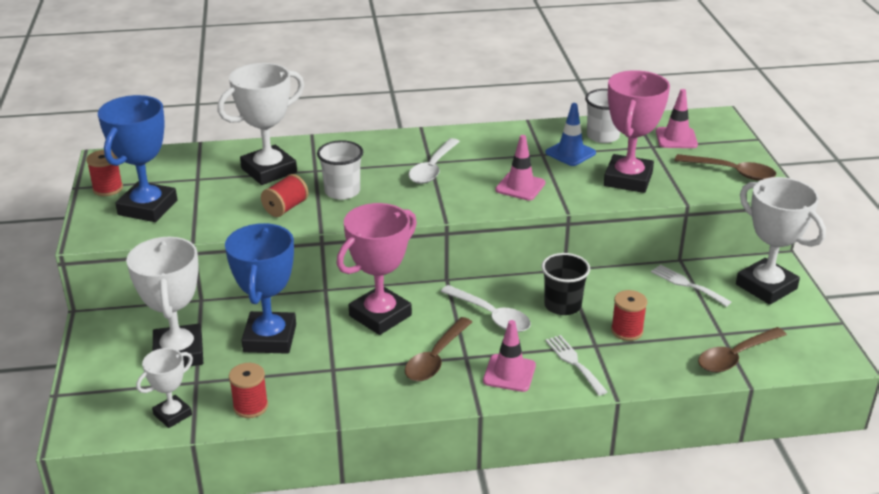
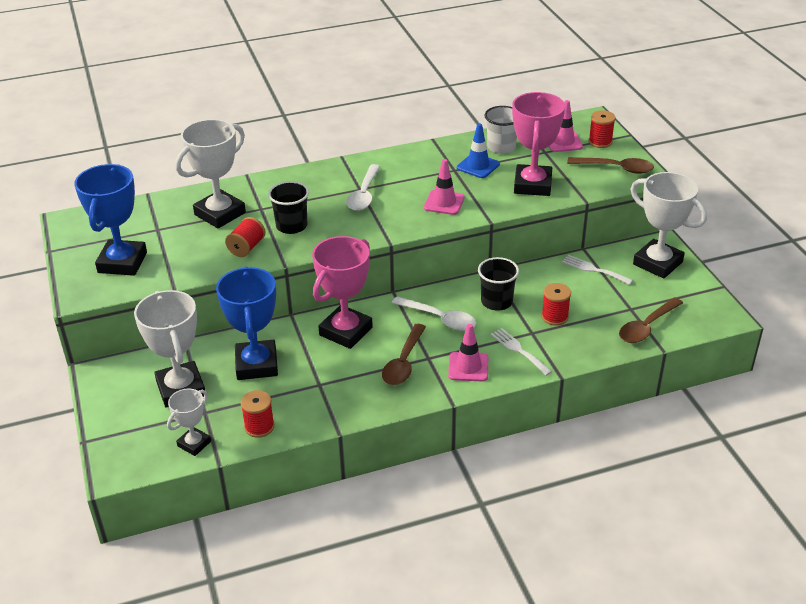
camera: 10 degrees left, 5 degrees up
red spool [86,150,123,196] -> red spool moved to [588,110,615,148]
white cup [317,140,363,200] -> black cup [268,181,309,234]

